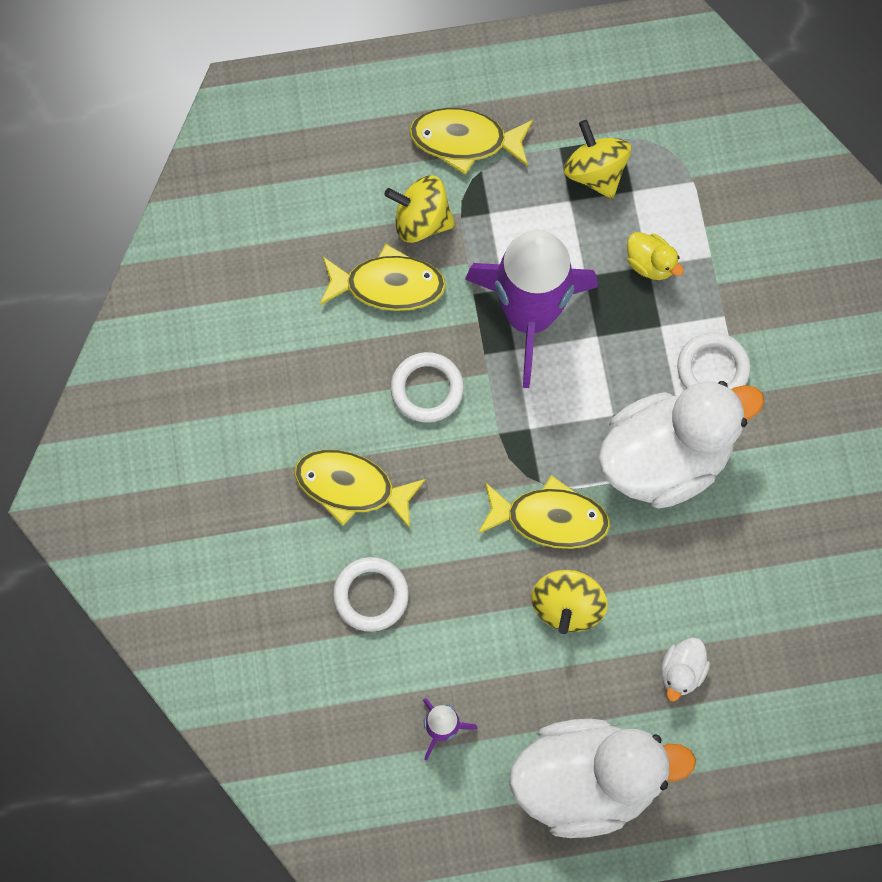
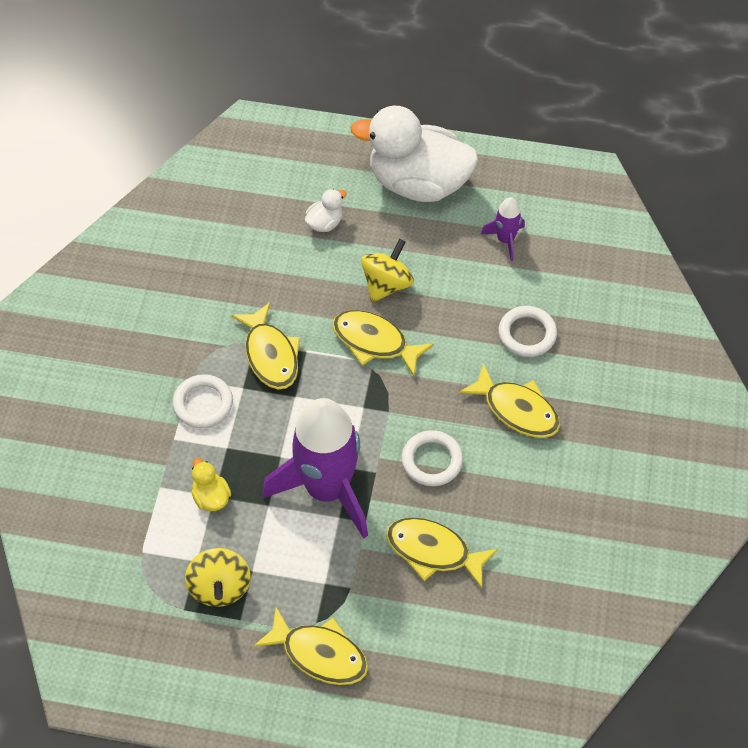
camera: 160 degrees left, 15 degrees down
yellow spinning top [384,175,455,243] -> none
white duck [598,381,764,509] -> yellow fish [231,302,300,389]

